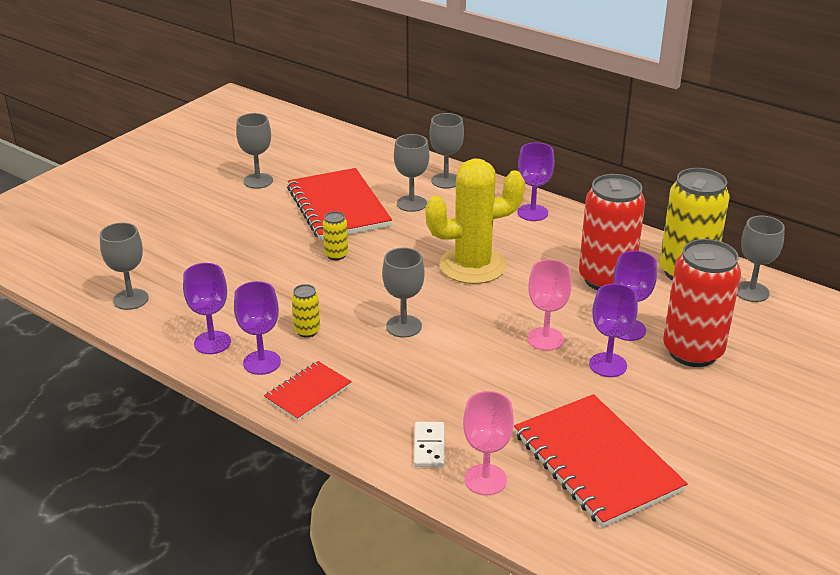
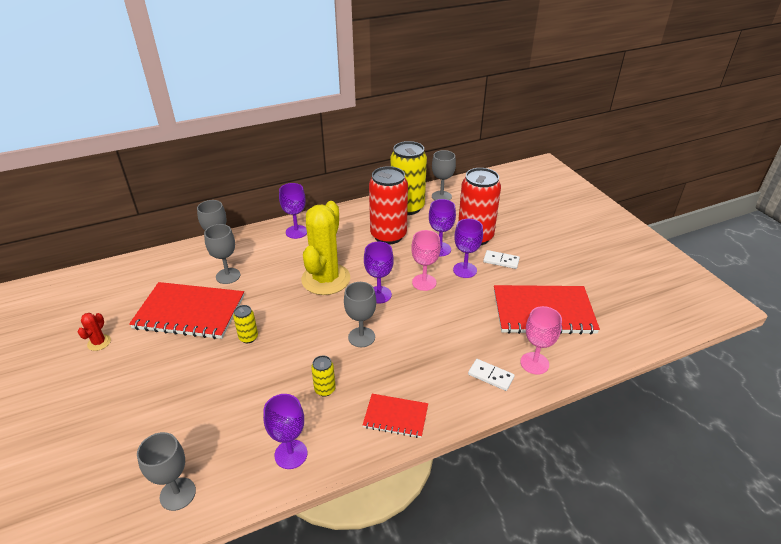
camera: 60 degrees left, 5 degrees up
purple goblet [234,281,281,375] -> purple goblet moved to [364,242,394,303]
grey goblet [236,113,273,189] -> red cactus [78,313,111,351]
red notebook [264,361,352,421] -> red notebook turned 60 degrees counterclockwise [363,394,428,438]
none -> white domino [483,250,520,269]

